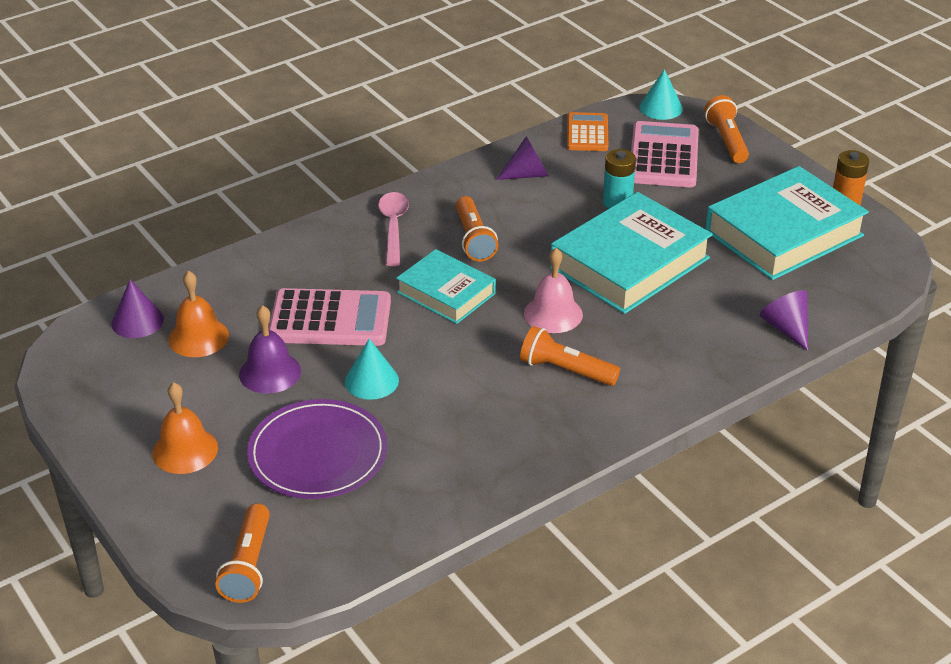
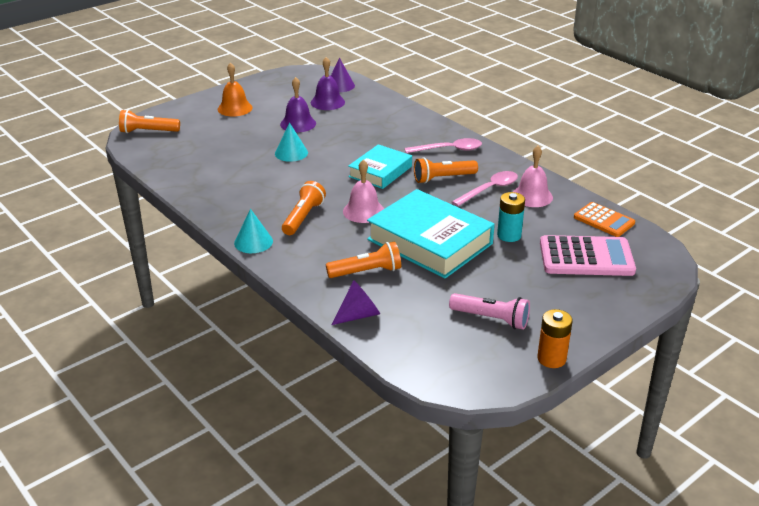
camera: 85 degrees right, 5 degrees down
orange bell [168,271,229,357] -> purple bell [311,57,345,110]
purple plate [247,399,387,499] -> none
pink calculator [268,288,391,346] -> none
purple cone [496,136,549,180] -> pink bell [513,146,553,207]
orange calculator [567,112,608,151] -> orange calculator turned 45 degrees clockwise [574,202,635,237]
turquoise cone [639,69,683,120] -> turquoise cone moved to [234,209,273,253]
orange flashlight [704,95,749,163] -> orange flashlight moved to [326,241,401,278]
turquoise book [705,166,869,280] -> pink flashlight [449,293,530,330]
none -> pink spoon [452,171,518,206]

